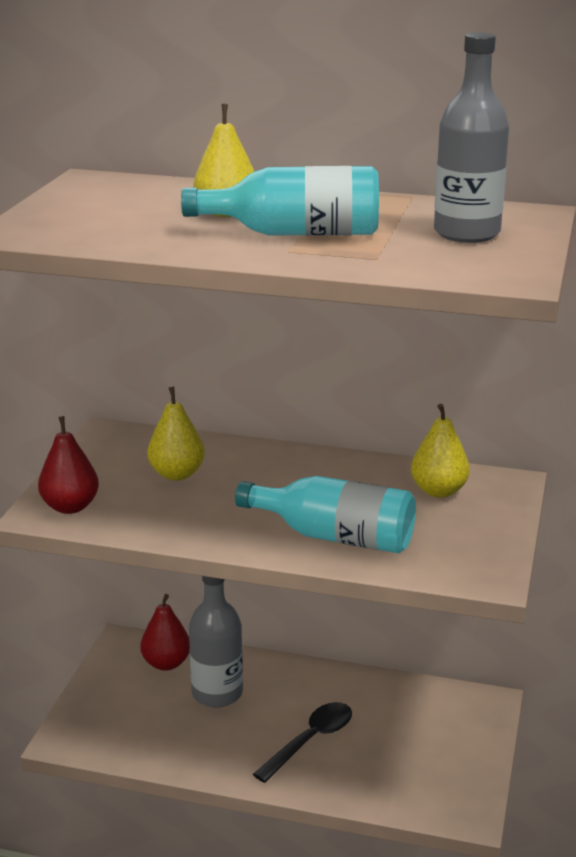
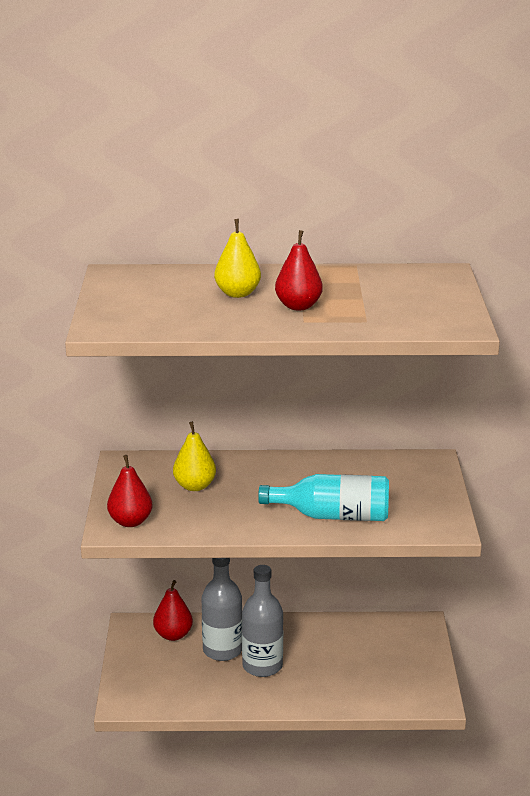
camera: 15 degrees left, 0 degrees up
turquoise bottle [181,166,379,236] -> red pear [275,230,323,311]
black spoon [253,702,352,783] -> none
yellow pear [411,404,470,498] -> none
grey bottle [434,32,509,243] -> grey bottle moved to [242,565,283,677]

